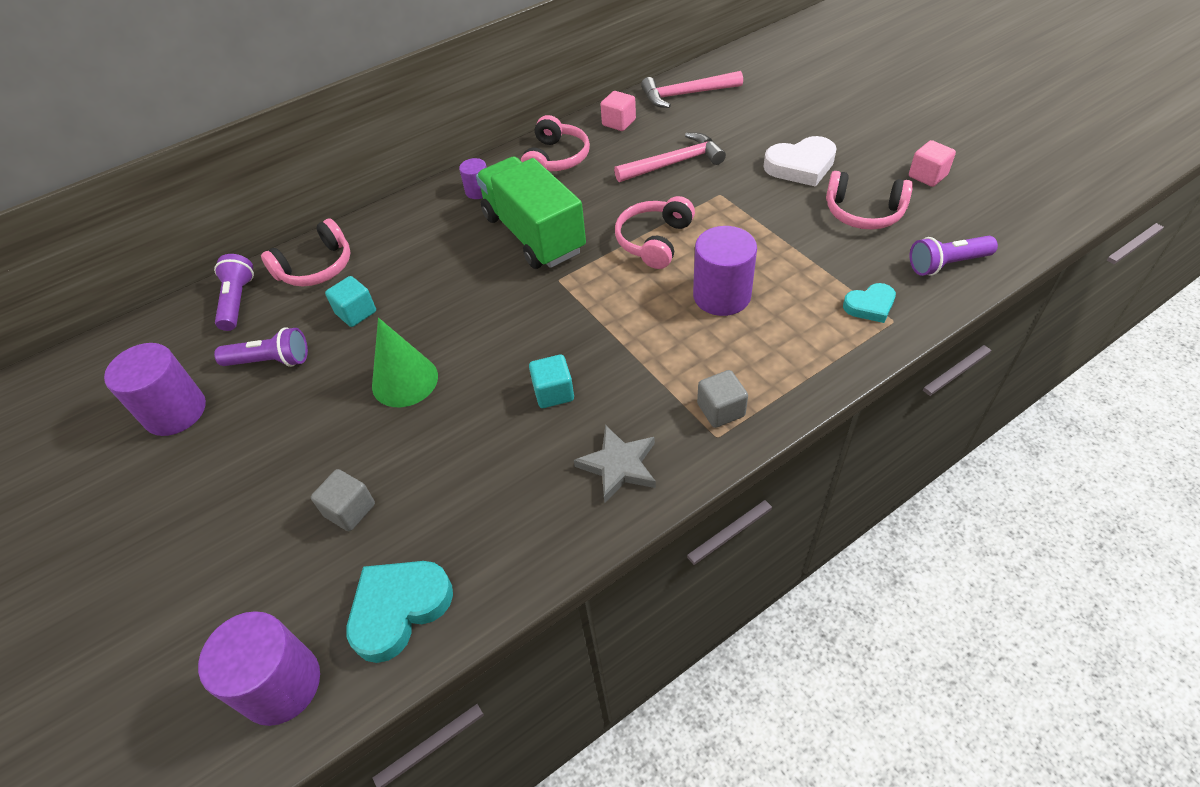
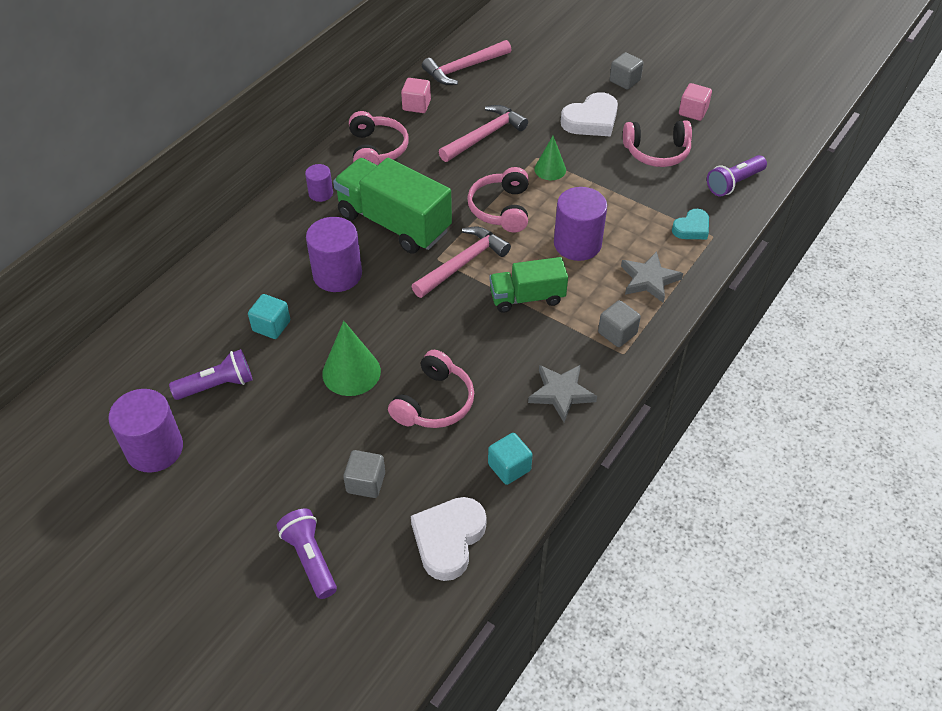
camera: 25 degrees left, 0 degrees up
purple cylinder [198,611,320,726] -> purple cylinder moved to [306,217,362,292]
purple flashlight [214,254,254,331] -> purple flashlight moved to [277,509,337,599]
pink headphones [261,218,351,286] -> pink headphones moved to [388,350,474,428]
turquoise heart [346,561,453,663] -> white heart [411,497,487,581]
turquoise cube [529,354,574,408] -> turquoise cube moved to [488,433,533,485]
none -> pink hammer [411,227,511,298]
none -> green truck [489,257,568,313]
none -> green cone [534,136,566,180]
none -> grey cube [610,52,643,90]
none -> grey star [621,251,683,303]

